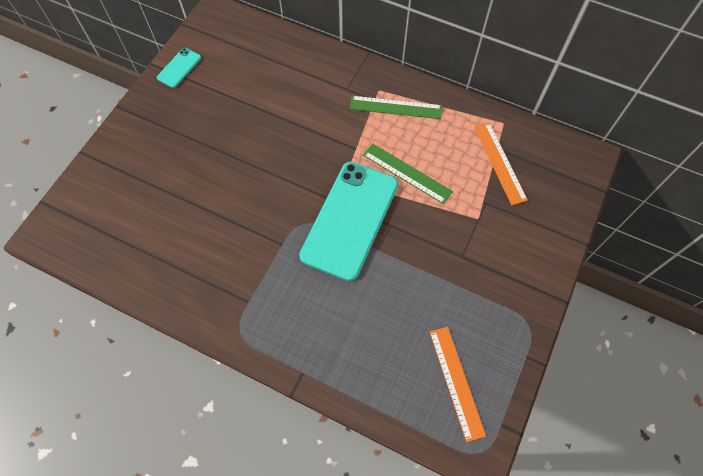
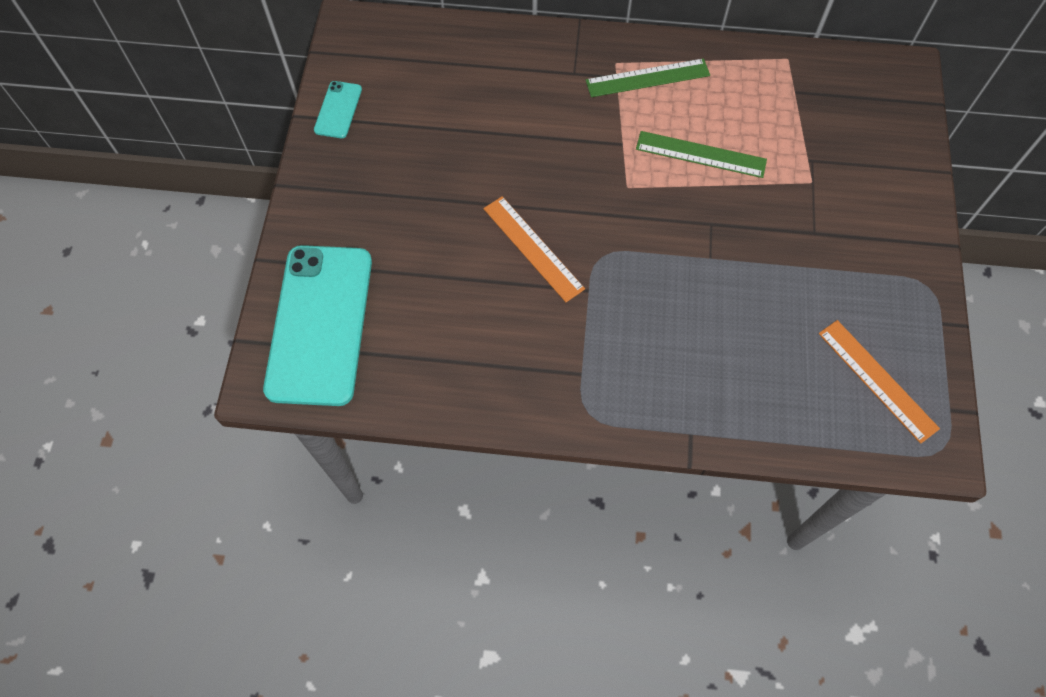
camera: 20 degrees left, 0 degrees up
turquoise phone [299,162,398,281] -> turquoise phone moved to [263,245,372,406]
orange ruler [474,123,528,205] -> orange ruler moved to [483,196,585,302]

